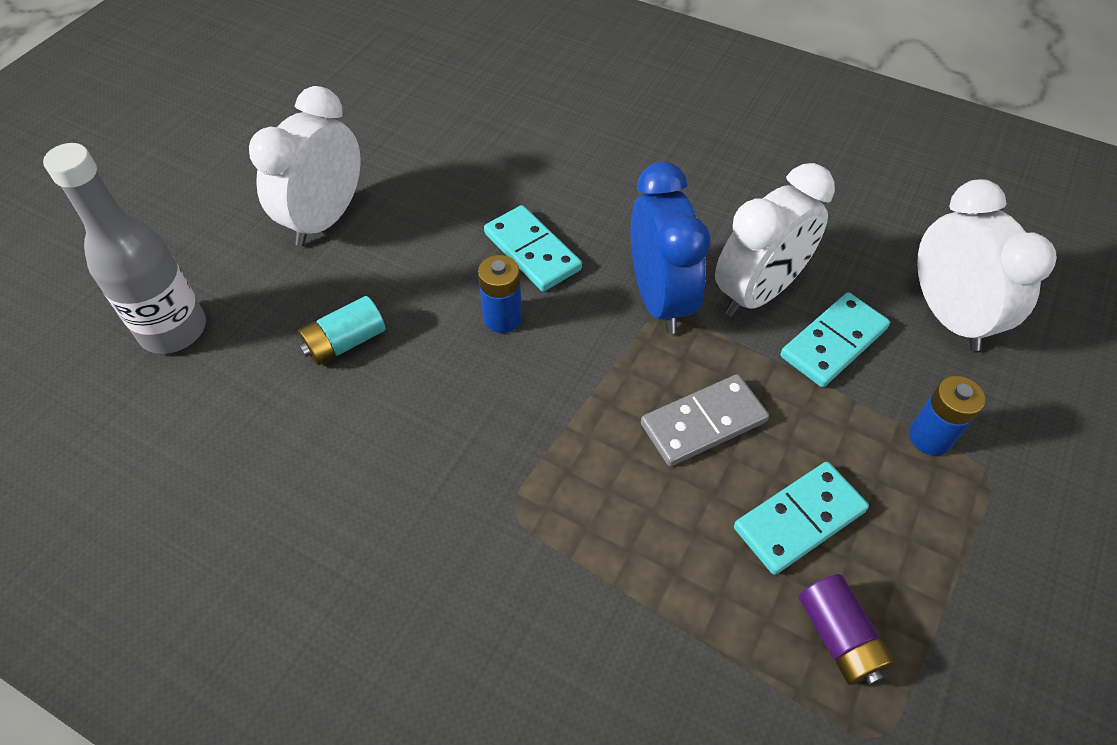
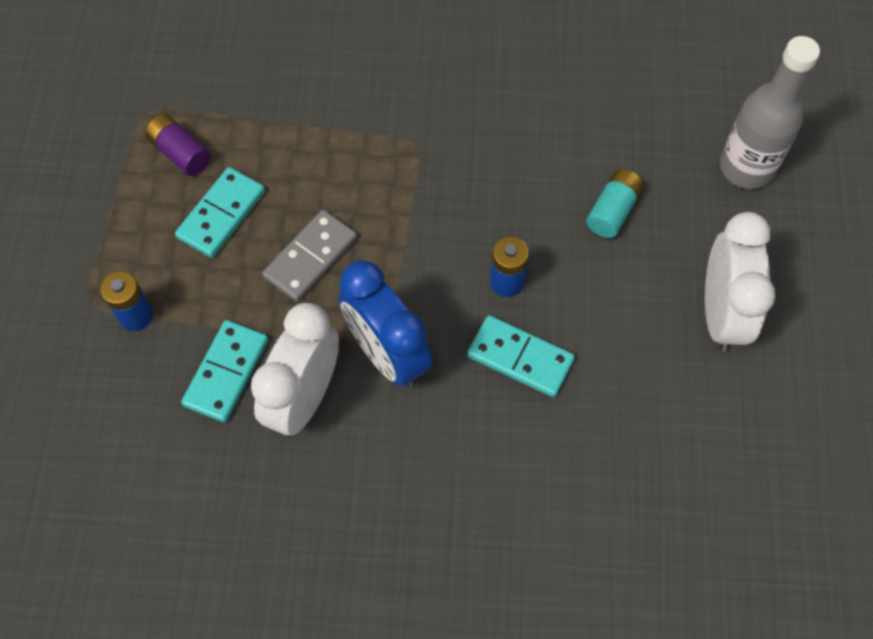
camera: 155 degrees right, 10 degrees up
white clock [917,179,1057,351] -> none

